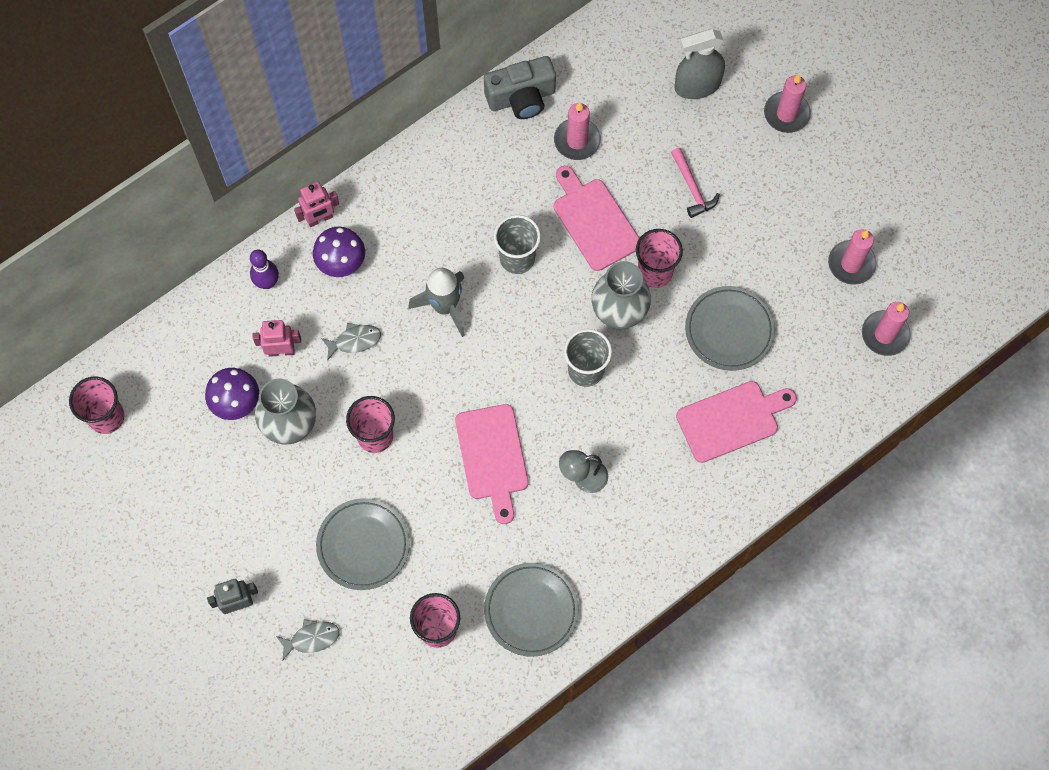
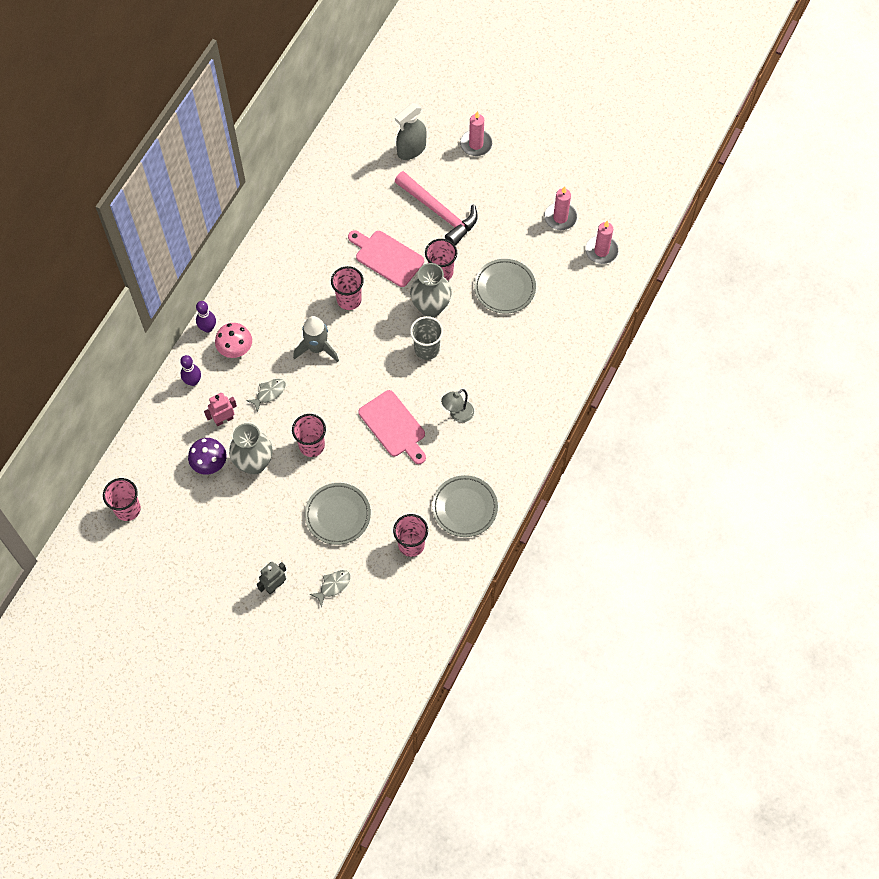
camera: 25 degrees left, 5 degrees down
pink robot [294,182,339,227] -> purple bowling pin [196,301,216,333]
purple mushroom [313,227,365,277] -> pink mushroom [215,323,252,358]
grey camera [484,56,556,119] -> none
grey cup [494,215,541,274] -> pink cup [331,266,364,310]
pink candle [554,102,601,160] -> none
pink hammer [671,148,720,218] -> pink hammer [394,171,478,246], size x1.87
pink cutting board [676,381,797,463] -> none

